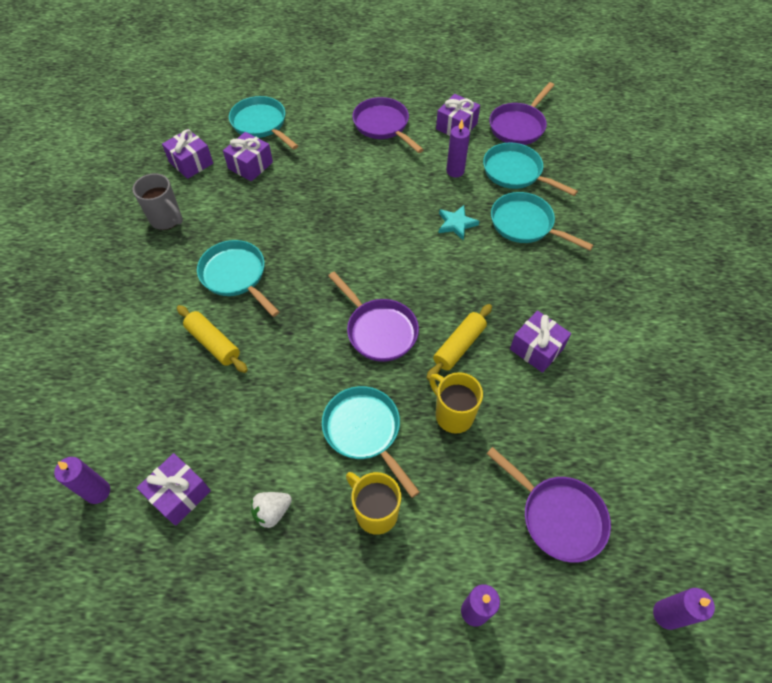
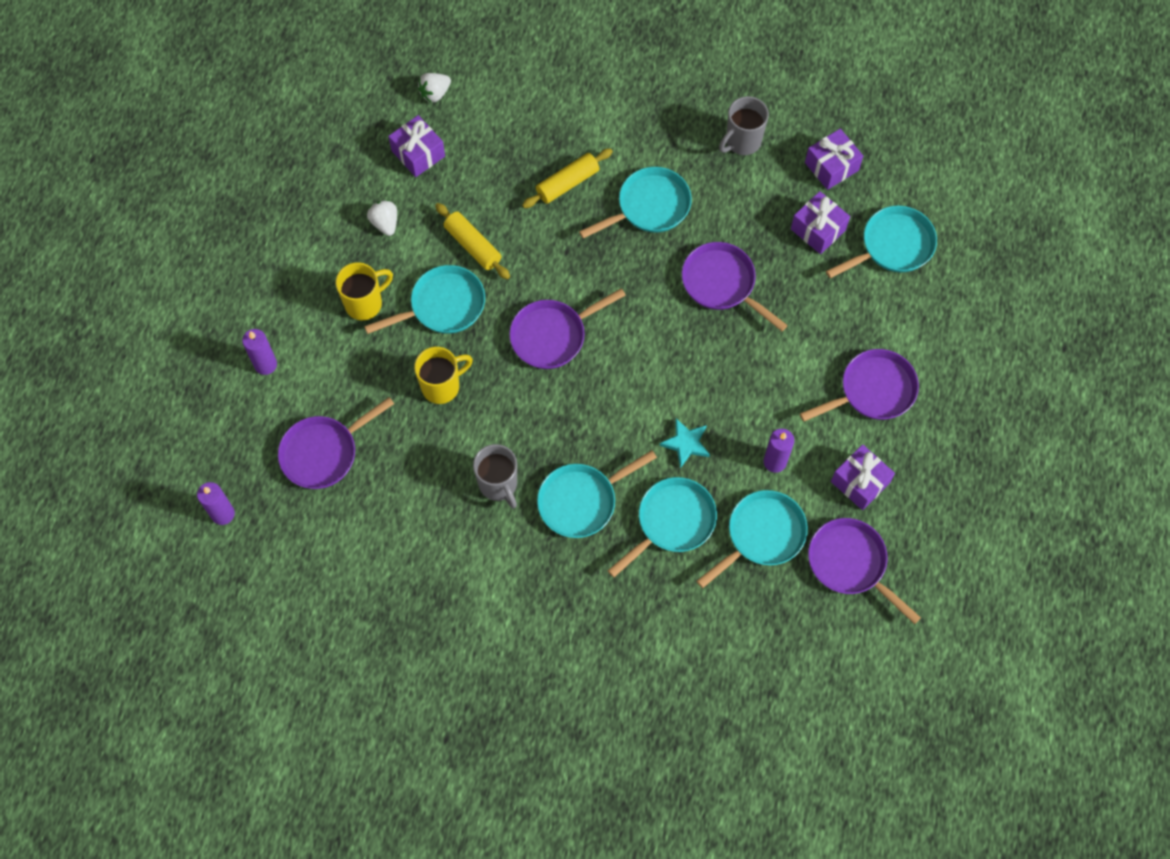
camera: 100 degrees right, 10 degrees up
purple candle [54,457,110,504] -> white strawberry [418,73,451,103]
yellow rolling pin [426,304,492,380] -> yellow rolling pin moved to [435,203,510,279]
purple gift [510,310,571,373] -> grey mug [473,444,517,509]
none -> turquoise pan [537,450,657,538]
none -> purple pan [682,242,788,331]

